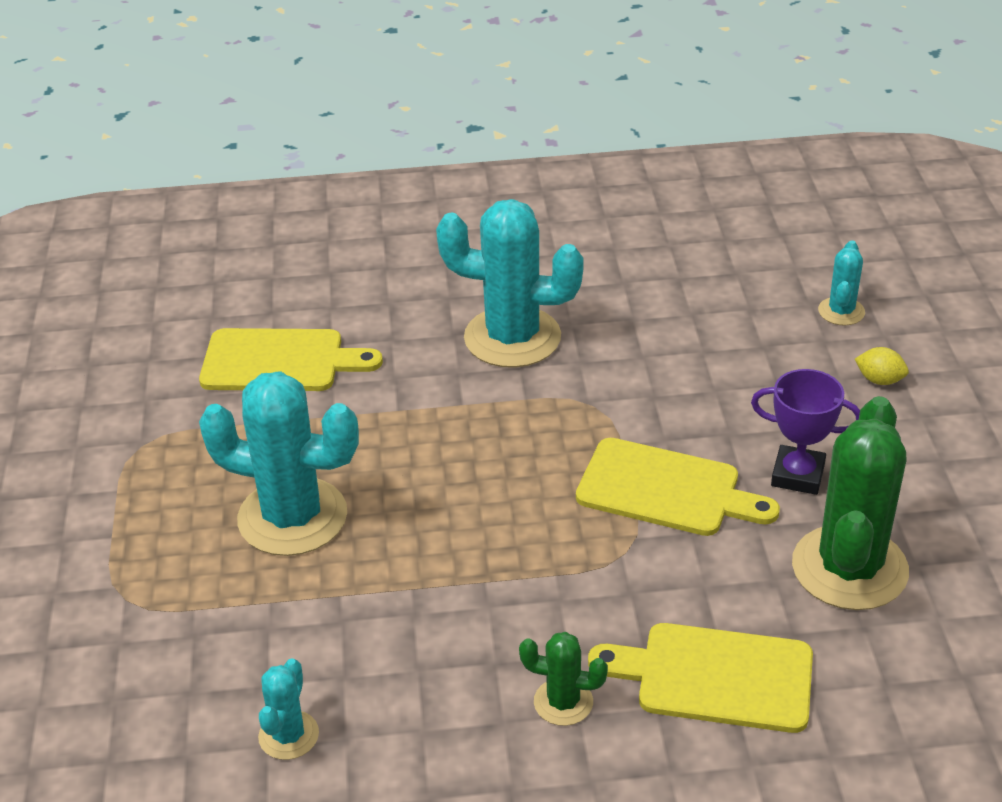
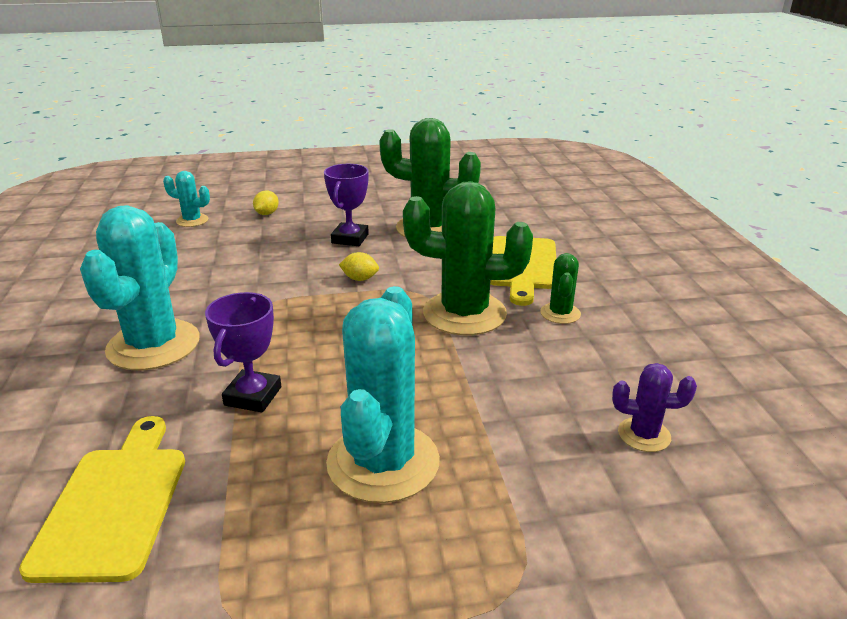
camera: 95 degrees left, 10 degrees down
turquoise cactus [258,658,319,760] -> purple cactus [612,363,697,452]
yellow cutting board [576,438,780,536] -> yellow lemon [339,252,379,281]
none -> purple trophy [205,292,281,412]
none -> green cactus [403,181,533,335]

